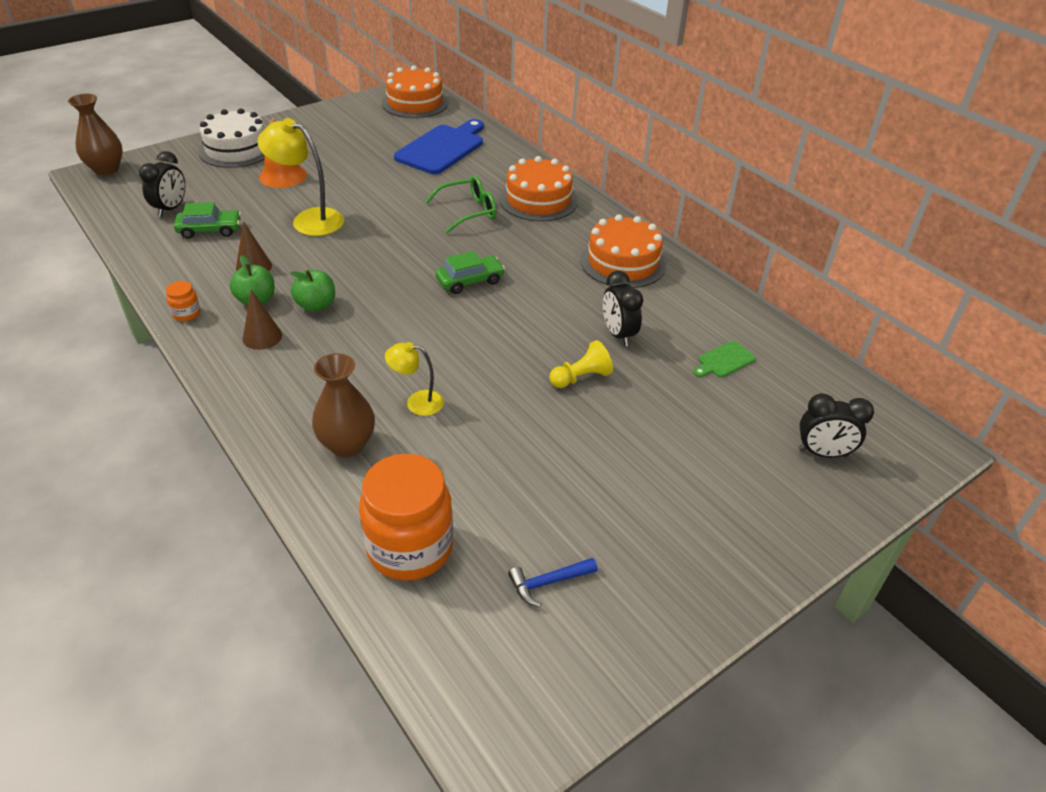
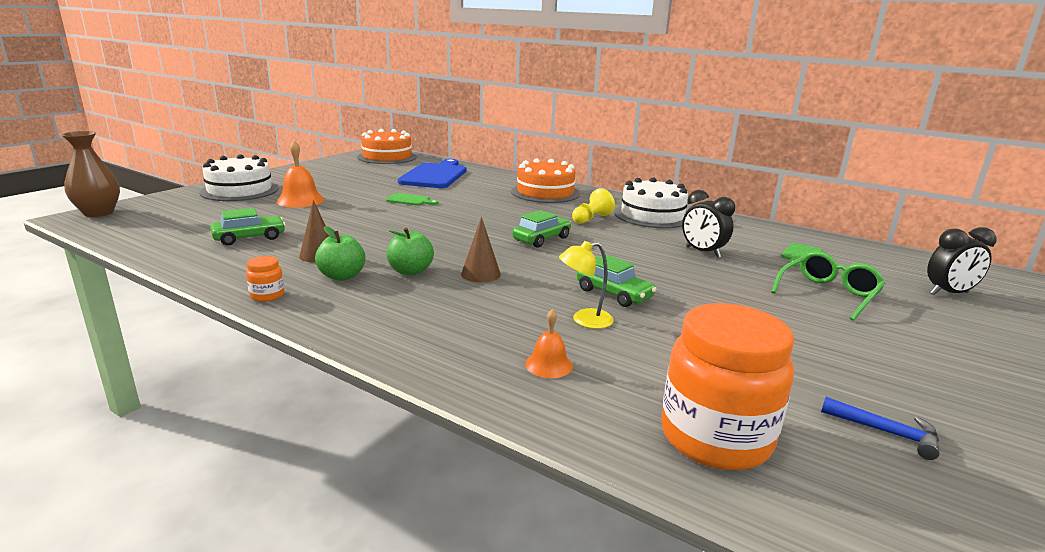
camera: 20 degrees left, 20 degrees down
black clock [139,151,185,217] -> none
brown cone [243,290,282,350] -> brown cone moved to [461,217,501,283]
yellow lamp [257,118,344,236] -> none
brown vase [312,353,375,457] -> orange bell [525,309,573,378]
green glasses [425,176,496,233] -> green glasses moved to [771,251,885,321]
blue hammer [508,558,598,607] -> blue hammer turned 105 degrees counterclockwise [821,397,940,460]
yellow pawn [549,340,613,388] -> yellow pawn moved to [572,188,615,224]
orange cake [580,214,666,288] -> white cake [614,177,688,228]
none -> green cutting board [385,193,439,206]
none -> green car [577,254,657,307]

